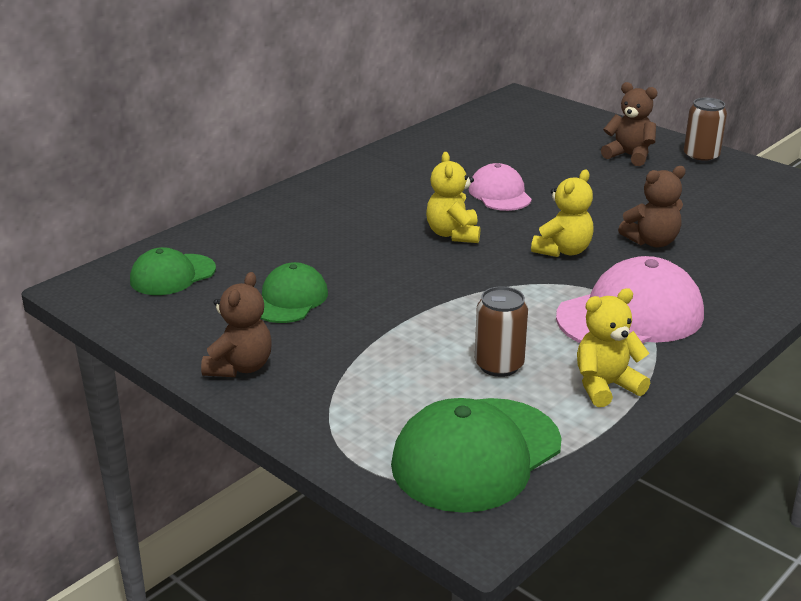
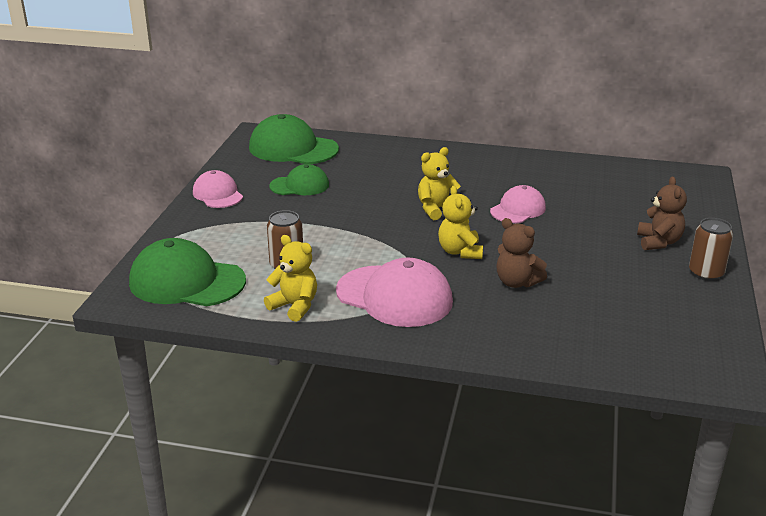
camera: 60 degrees right, 0 degrees up
green cap [130,247,216,295] -> green cap [249,114,339,164], size x1.67
brown teddy bear [201,272,272,377] -> pink cap [193,170,243,208]
yellow teddy bear [531,170,594,257] -> yellow teddy bear turned 75 degrees clockwise [438,186,483,259]

